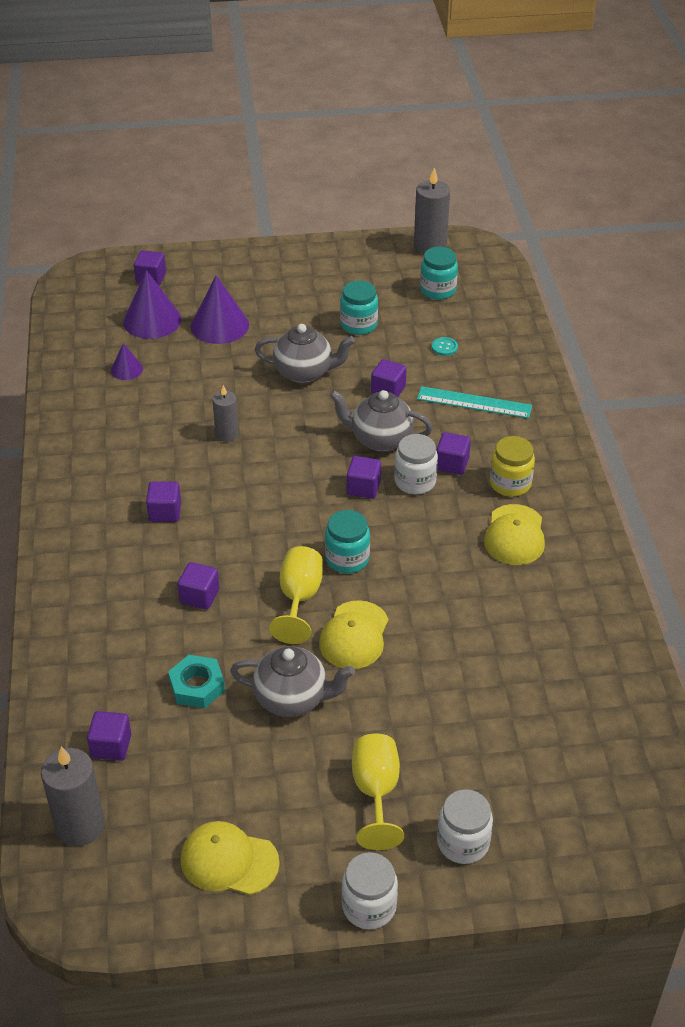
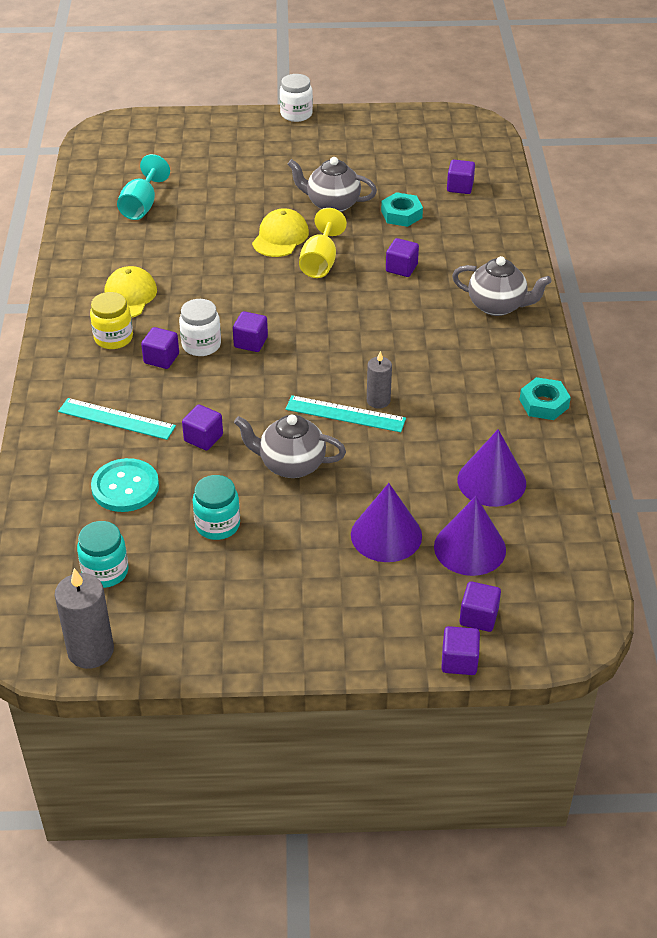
camera: 175 degrees left, 0 degrees up
grey candle [41,746,105,846] -> none
purple cone [111,343,143,380] -> purple cone [458,429,526,507], size x1.88
purple cube [146,481,181,522] -> purple cube moved to [441,626,480,675]
yellow cap [181,821,280,895] -> none
turquoise jar [325,510,370,573] -> none
grey teapot [329,390,433,451] -> grey teapot moved to [452,256,552,316]
yellow goblet [352,733,404,850] -> none
turquoise button [432,337,458,356] -> turquoise button [91,458,159,512], size x2.19
white jar [437,789,493,864] -> none
none -> turquoise goblet [117,154,170,220]
none -> turquoise ruler [285,395,406,432]
none -> turquoise nut [520,377,571,420]

